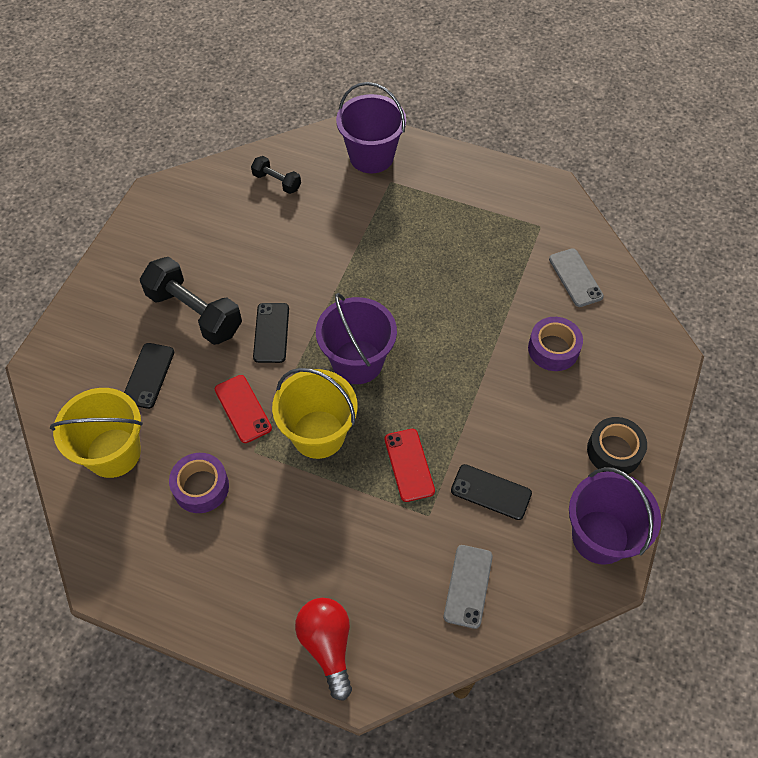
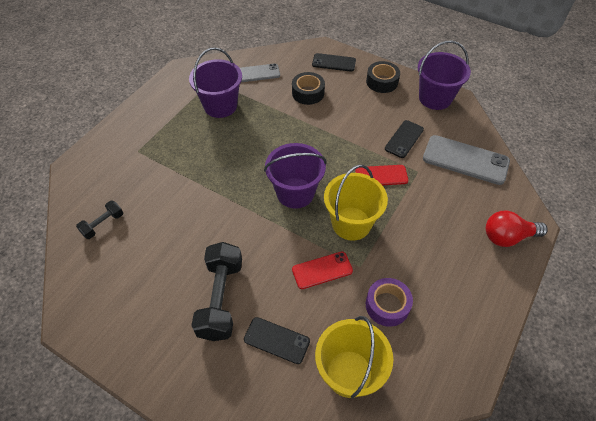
camera: 80 degrees left, 5 degrees down
black dumbbell [140,257,242,345] -> black dumbbell turned 45 degrees counterclockwise [191,242,242,341]
black phone [253,303,289,363] -> black phone moved to [312,53,356,72]
purple bucket [336,82,406,173] -> purple bucket moved to [189,47,242,118]
grey phone [444,545,493,629] -> grey phone [423,135,510,185], size x1.64
purple tape [528,317,583,371] -> black tape [292,72,325,105]

